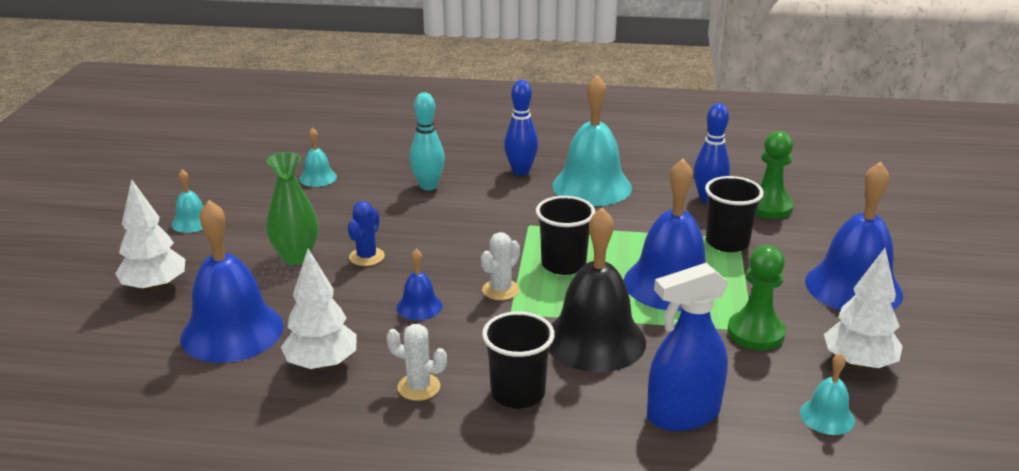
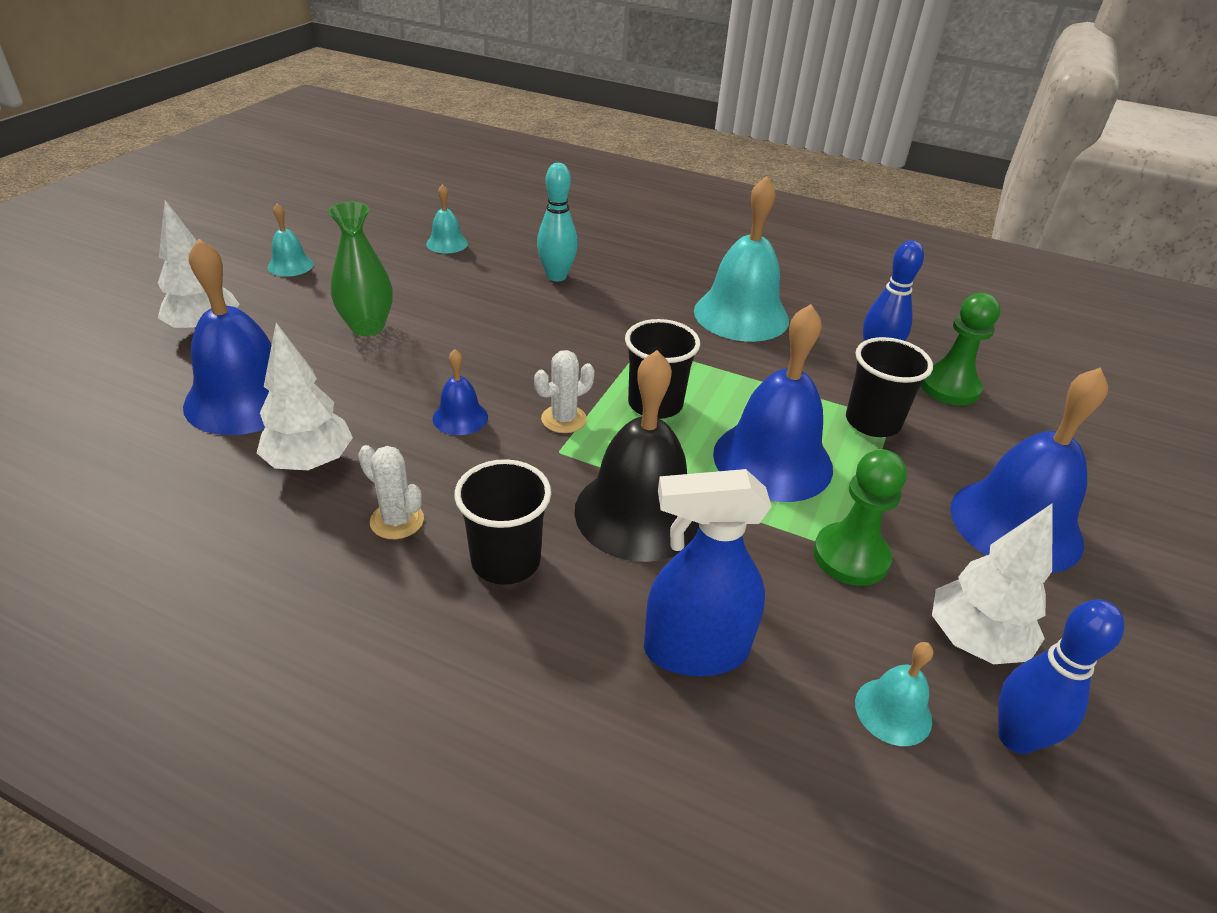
camera: 15 degrees right, 10 degrees up
blue cactus [348,201,385,266] -> none
blue bowling pin [504,80,538,176] -> blue bowling pin moved to [998,599,1124,754]

